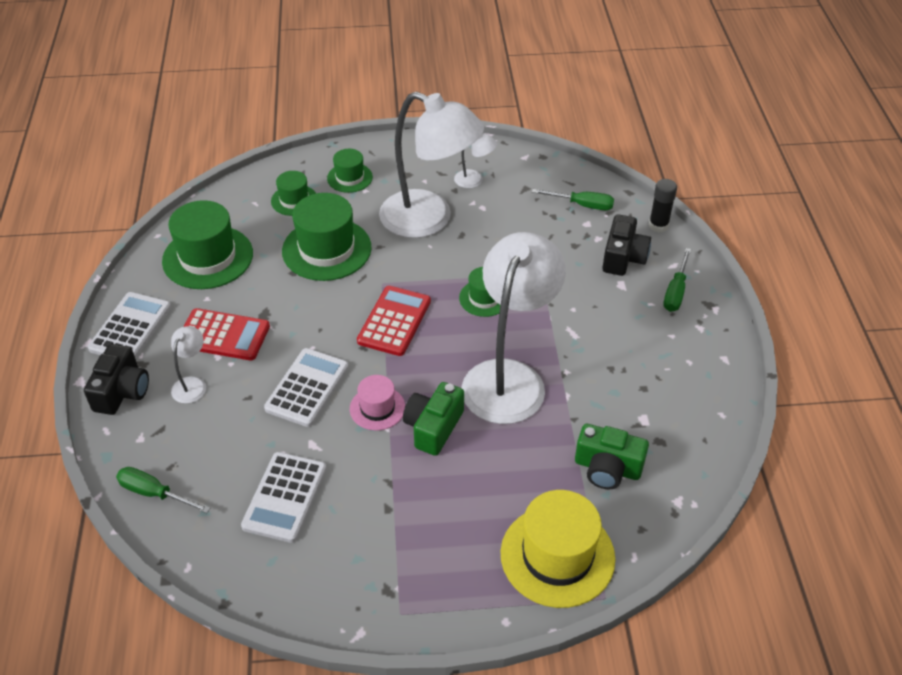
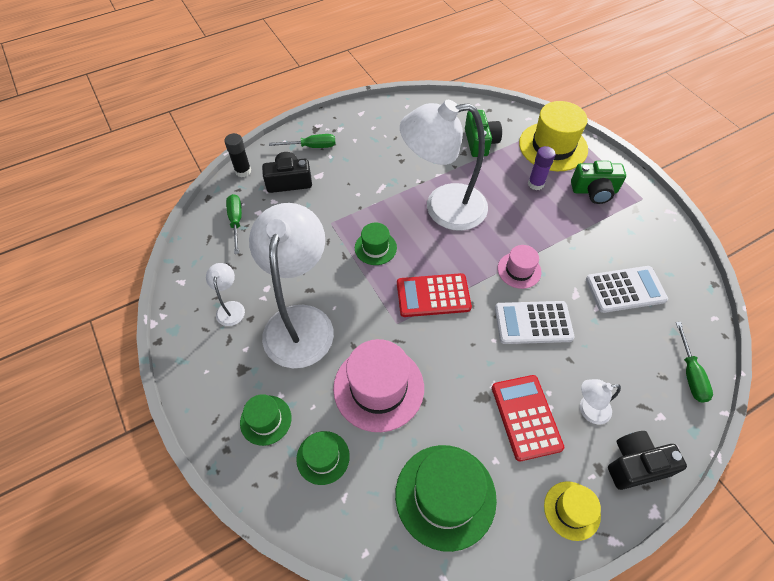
camera: 115 degrees left, 10 degrees up
white calculator [88,292,171,359] -> yellow hat [544,481,601,541]
green hat [282,193,372,281] -> pink hat [333,339,424,432]
green camera [403,382,464,456] -> green camera moved to [571,161,626,204]
none -> purple glue stick [528,146,556,190]

